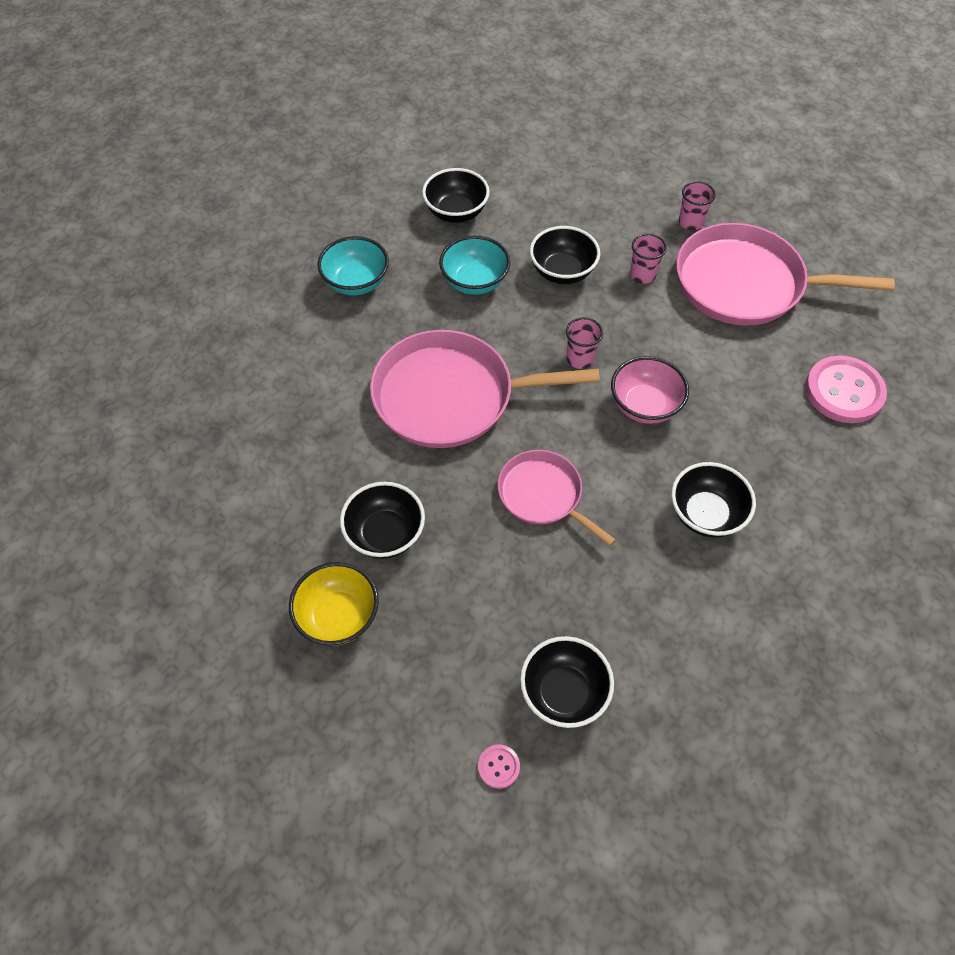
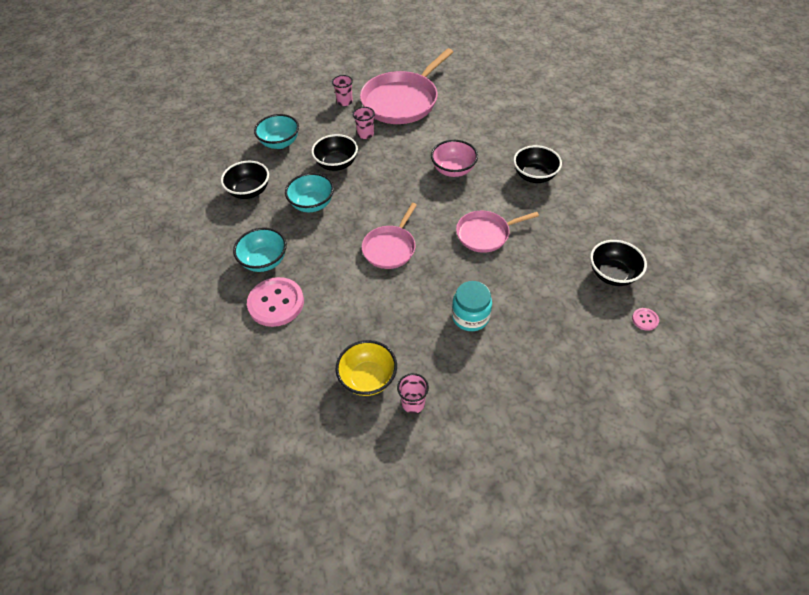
camera: 60 degrees left, 5 degrees down
yellow bowl [289,562,379,646] -> yellow bowl moved to [336,340,397,396]
black bowl [340,482,425,559] -> turquoise jar [452,281,492,331]
pink pan [370,330,600,448] -> pink pan [362,203,417,269], size x0.57
pink cup [566,317,603,369] -> pink cup moved to [397,373,429,414]
pink button [805,356,887,423] -> pink button moved to [247,277,304,327]
none -> turquoise bowl [254,114,299,149]

